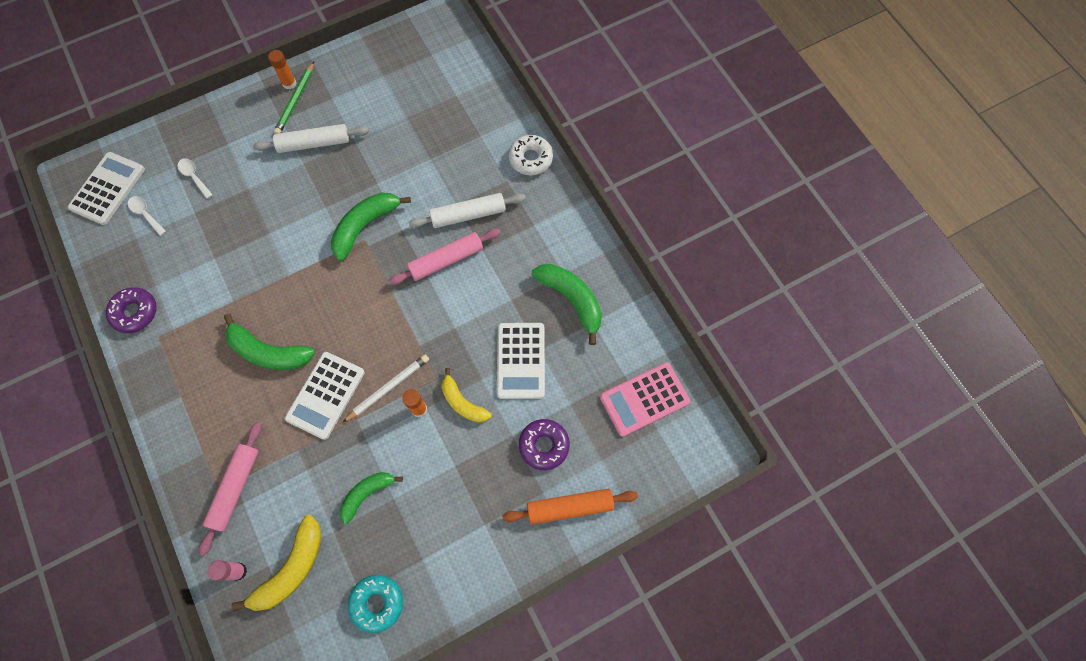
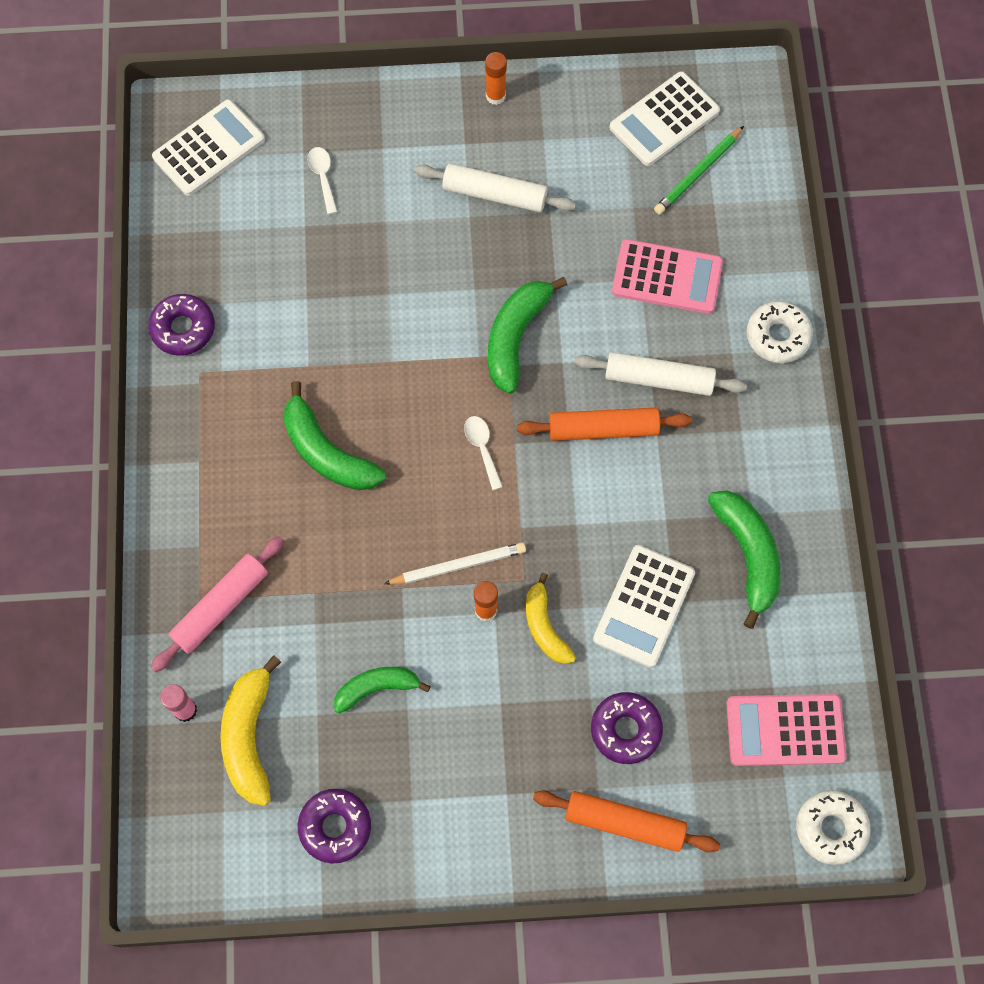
camera: 25 degrees right, 0 degrees up
white spoon [128,196,166,236] -> white spoon moved to [464,416,503,490]
yellow banana [231,515,322,612] -> yellow banana turned 120 degrees clockwise [220,655,281,806]
green pencil [274,62,314,134] -> green pencil moved to [654,126,744,214]
white calculator [285,352,365,440] -> white calculator moved to [610,71,720,166]
green banana [331,193,411,261] -> green banana turned 45 degrees counterclockwise [488,277,567,394]
turquoise donut [348,575,403,633] -> purple donut [298,789,371,863]
pink rolling pin [389,229,501,285] -> orange rolling pin [517,408,692,441]
none -> pink calculator [612,239,723,314]
none -> white donut [796,790,871,865]

